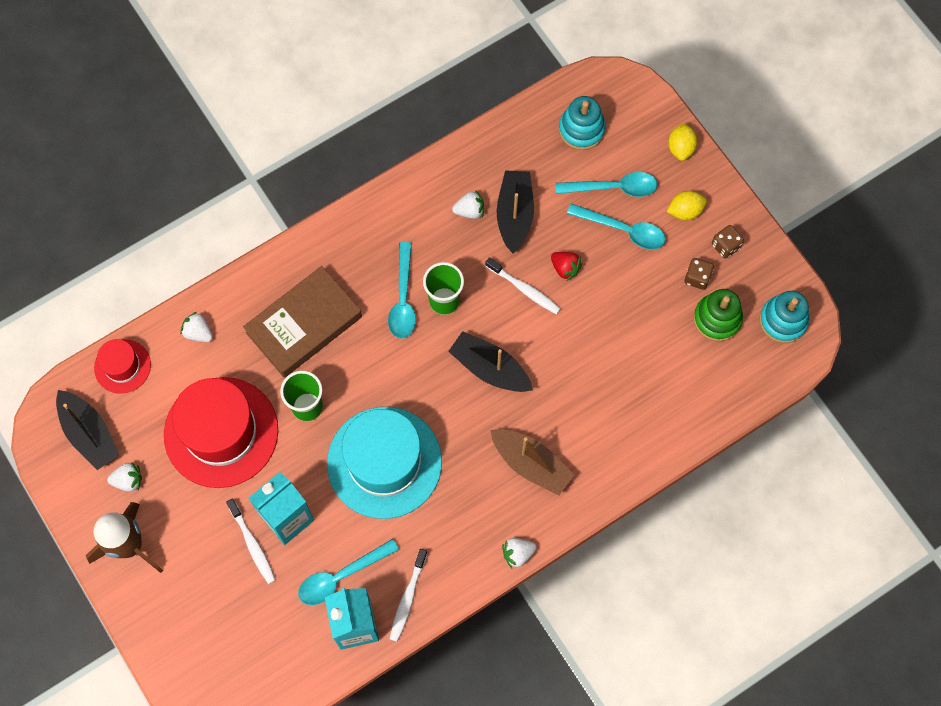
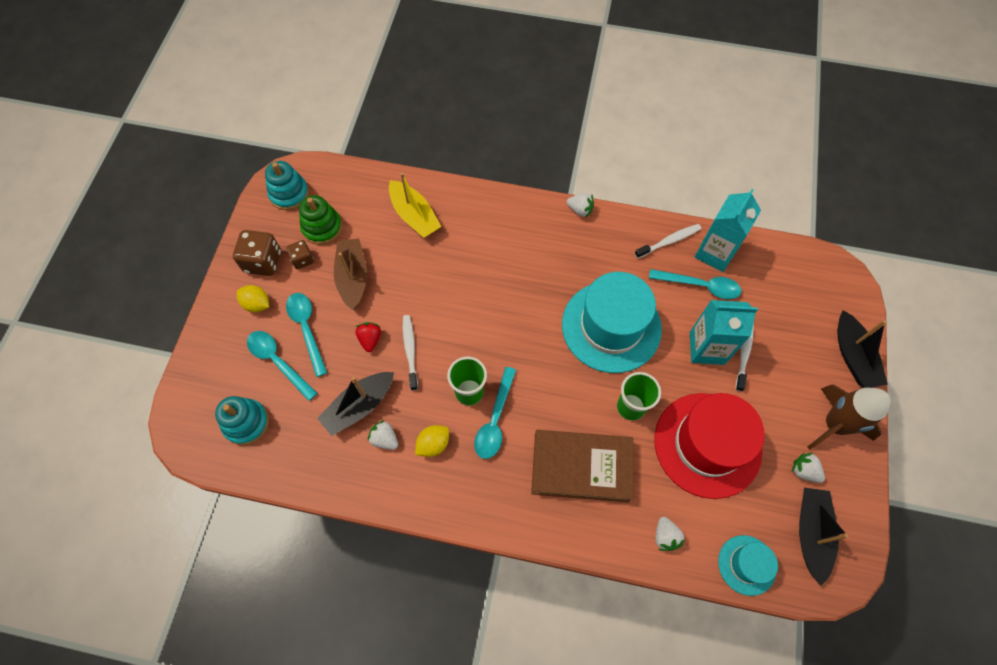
camera: 135 degrees left, 5 degrees down
red hat [94,339,151,394] -> turquoise hat [718,535,778,596]
turquoise spoon [388,242,416,339] -> turquoise spoon turned 150 degrees clockwise [474,367,516,459]
black boat [448,331,533,392] -> black boat moved to [837,310,888,388]
brown boat [490,429,574,495] -> brown boat moved to [334,238,367,310]
yellow lemon [668,123,698,161] -> yellow lemon moved to [415,425,449,457]
brown dice [712,225,744,259] -> brown dice [233,230,281,276], size x1.69
none -> yellow boat [389,173,441,238]

